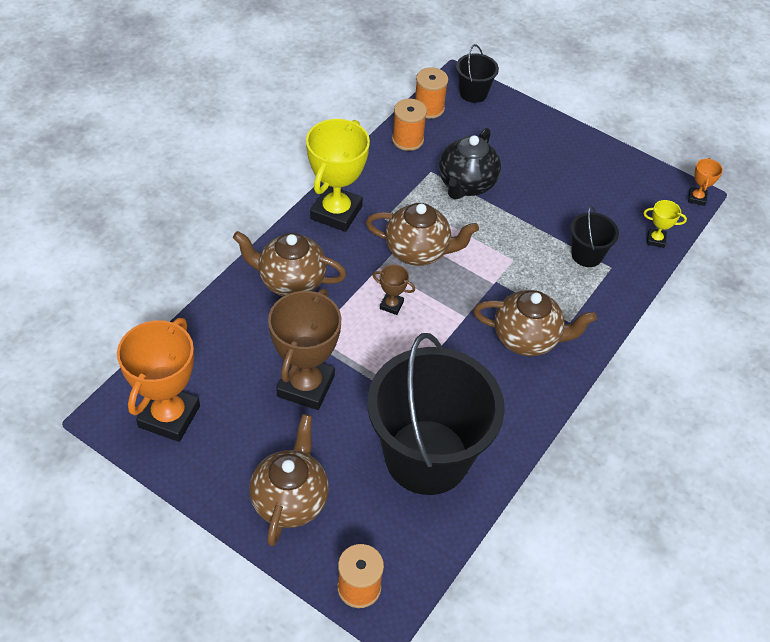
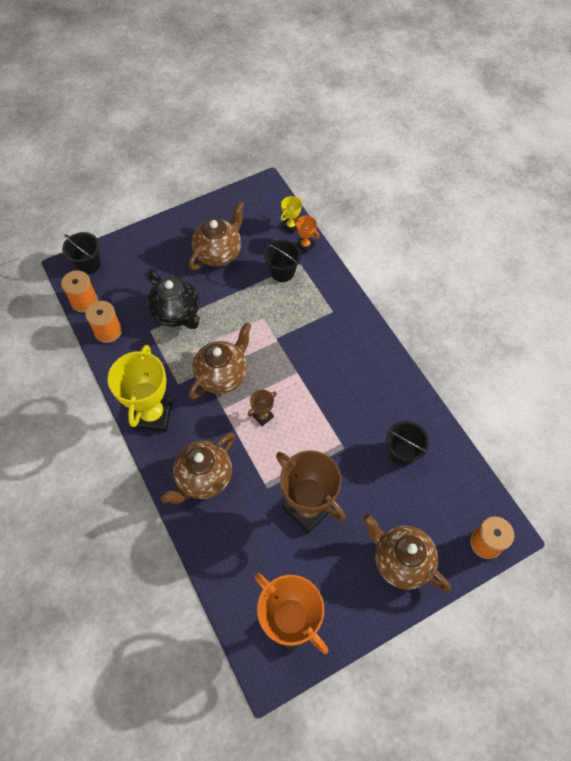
camera: 60 degrees left, 10 degrees up
yellow trophy [306,119,370,232] -> yellow trophy turned 45 degrees clockwise [107,345,172,432]
black bucket [367,333,505,495] -> black bucket [386,421,429,466], size x0.43
brown teapot [474,290,597,356] -> brown teapot moved to [189,201,244,270]
orange trophy [688,158,723,206] -> orange trophy moved to [294,216,319,253]

